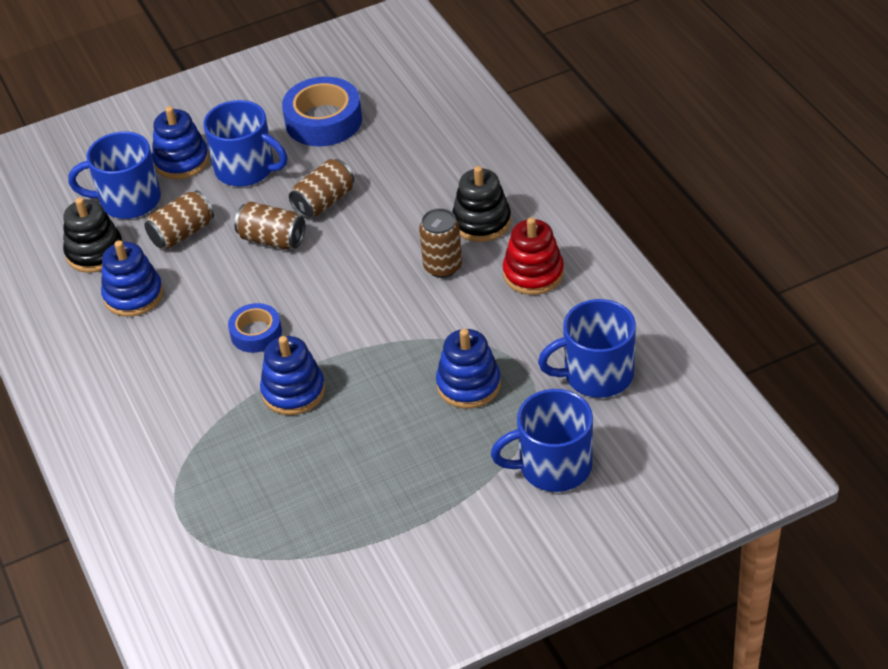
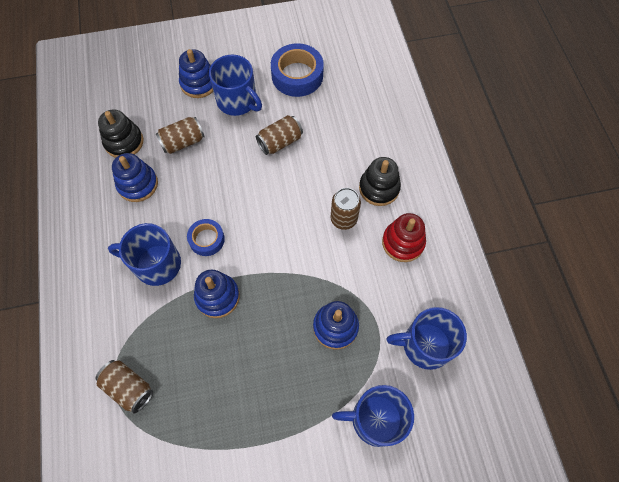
camera: 10 degrees right, 20 degrees up
blue mug [68,131,161,219] -> blue mug moved to [108,223,181,286]
brown can [234,202,305,250] -> brown can moved to [96,360,153,413]

